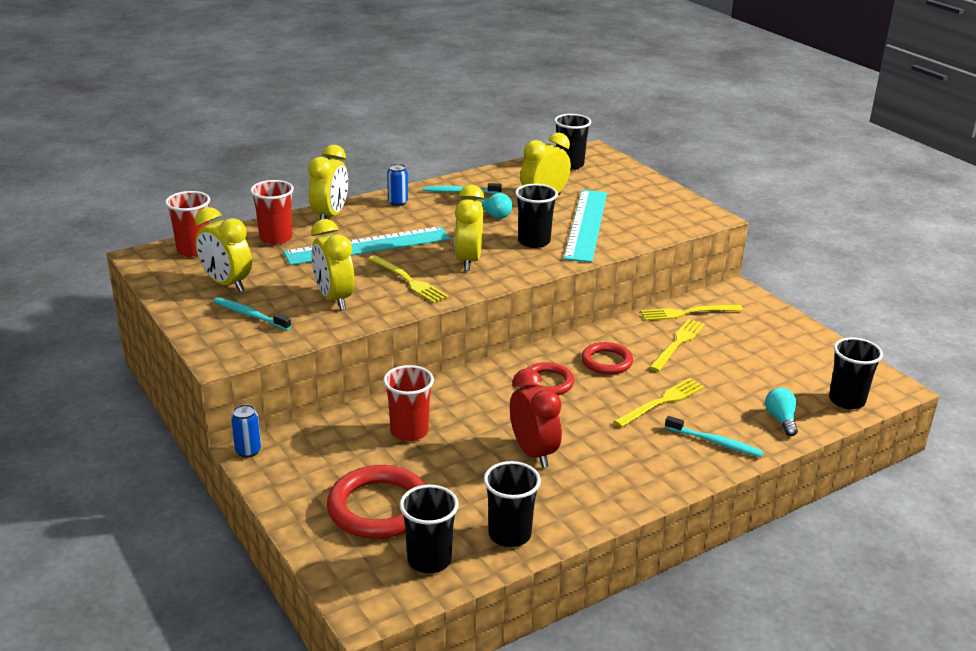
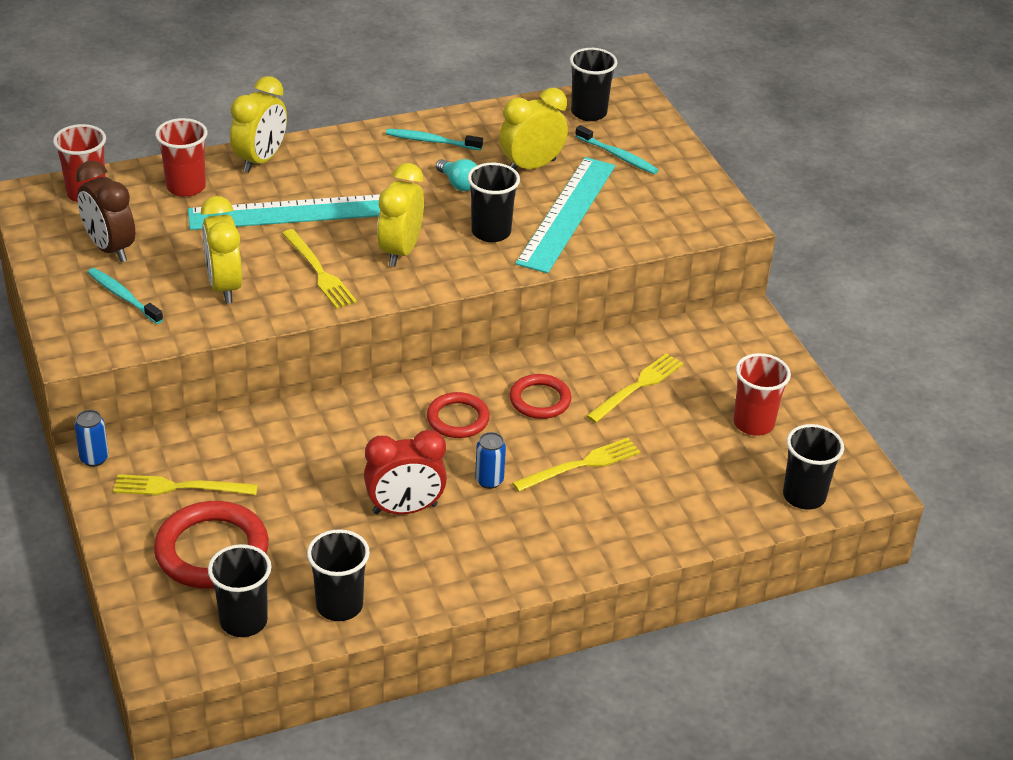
camera: 10 degrees right, 10 degrees up
yellow clock [195,207,252,292] -> brown clock [76,161,136,262]
red cup [383,365,434,441] -> red cup moved to [733,353,791,436]
blue can [387,164,408,206] -> blue can moved to [475,432,506,489]
red clock [510,368,562,468] -> red clock turned 90 degrees clockwise [364,430,447,514]
yellow fork [641,305,743,321] -> yellow fork moved to [113,474,258,495]
turquoise toothbrush [665,416,763,457] -> turquoise toothbrush moved to [575,125,658,174]
turquoise light bulb [765,388,798,436] -> none

